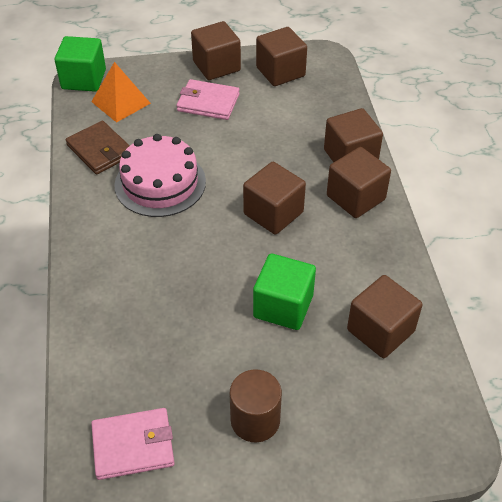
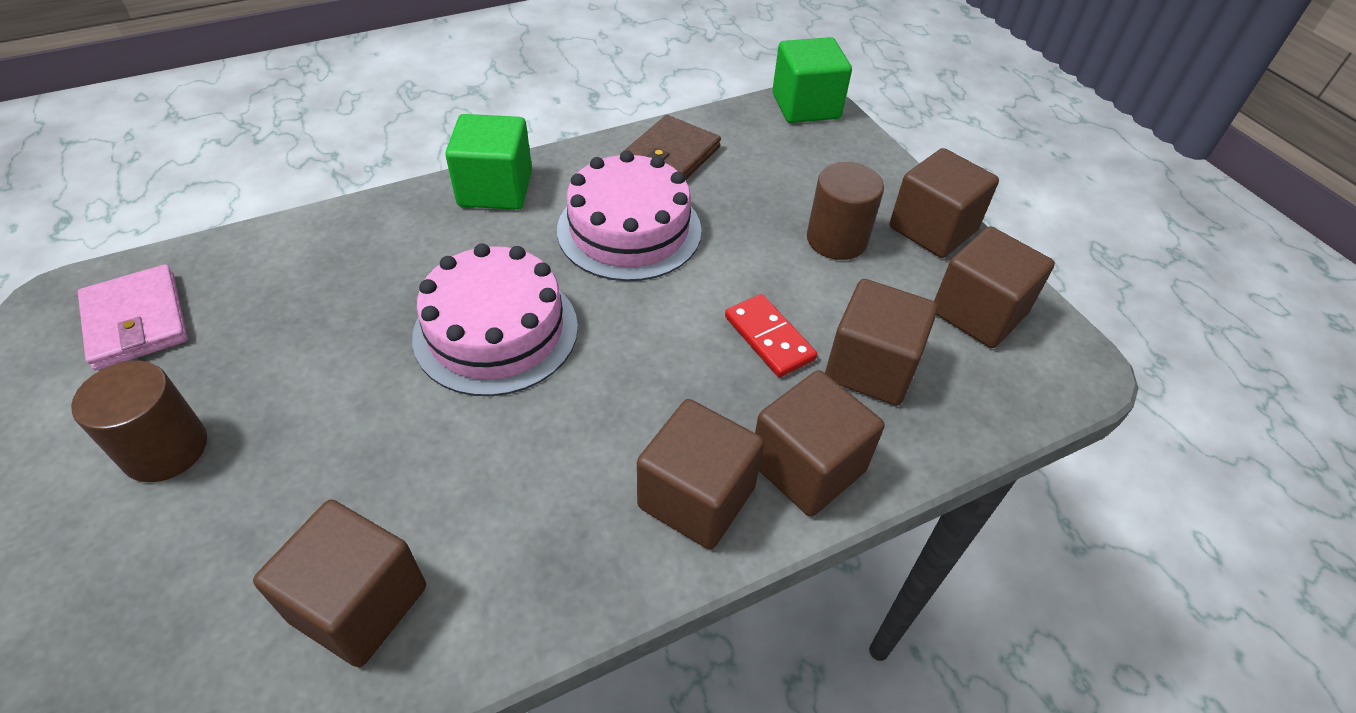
camera: 70 degrees right, 0 degrees up
orange pyramid [91,62,151,123] -> none
pink wallet [177,79,240,120] -> brown cylinder [807,162,884,260]
brown cube [243,162,306,235] -> brown cube moved to [825,279,938,406]
green cube [253,253,316,330] -> green cube moved to [445,114,532,210]
none -> pink cake [412,243,578,396]
none -> red domino [725,294,817,377]

